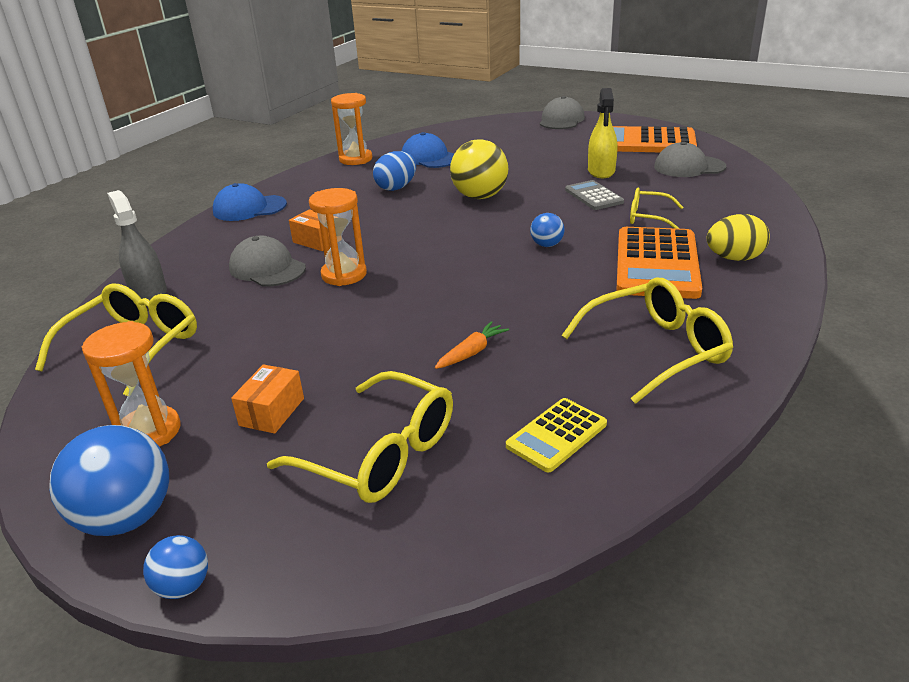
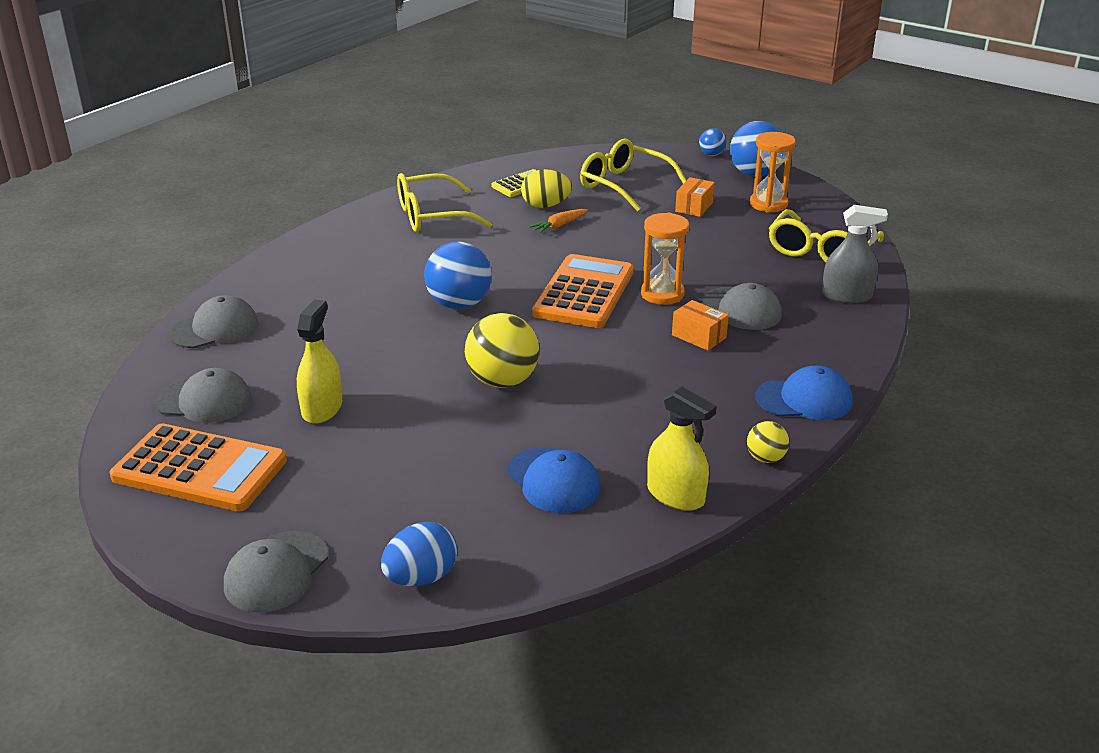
camera: 175 degrees left, 0 degrees up
grey spray bottle [107,190,167,300] -> grey spray bottle turned 60 degrees counterclockwise [822,205,888,304]
orange hourglass [331,93,372,165] -> yellow spray bottle [647,386,717,511]
blue egg [373,151,416,191] -> blue egg moved to [381,522,457,586]
blue ball [530,213,564,247] -> blue ball [424,242,492,309], size x1.95
grey calculator [565,180,624,210] -> none
orange calculator [616,227,702,299] -> orange calculator moved to [532,254,634,328]
yellow glasses [630,188,683,229] -> none
yellow egg [707,214,770,261] -> yellow egg moved to [521,169,572,208]
none -> grey cap [169,295,259,348]
none -> yellow ball [747,421,789,463]

